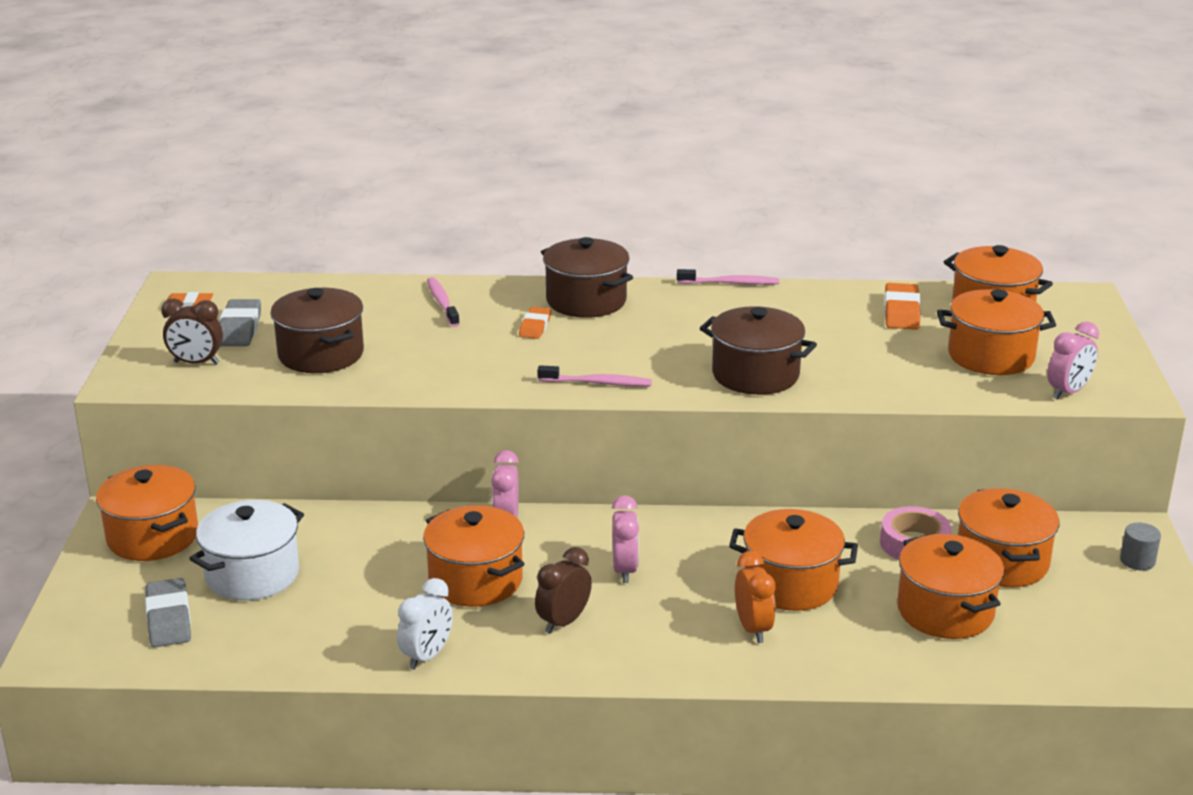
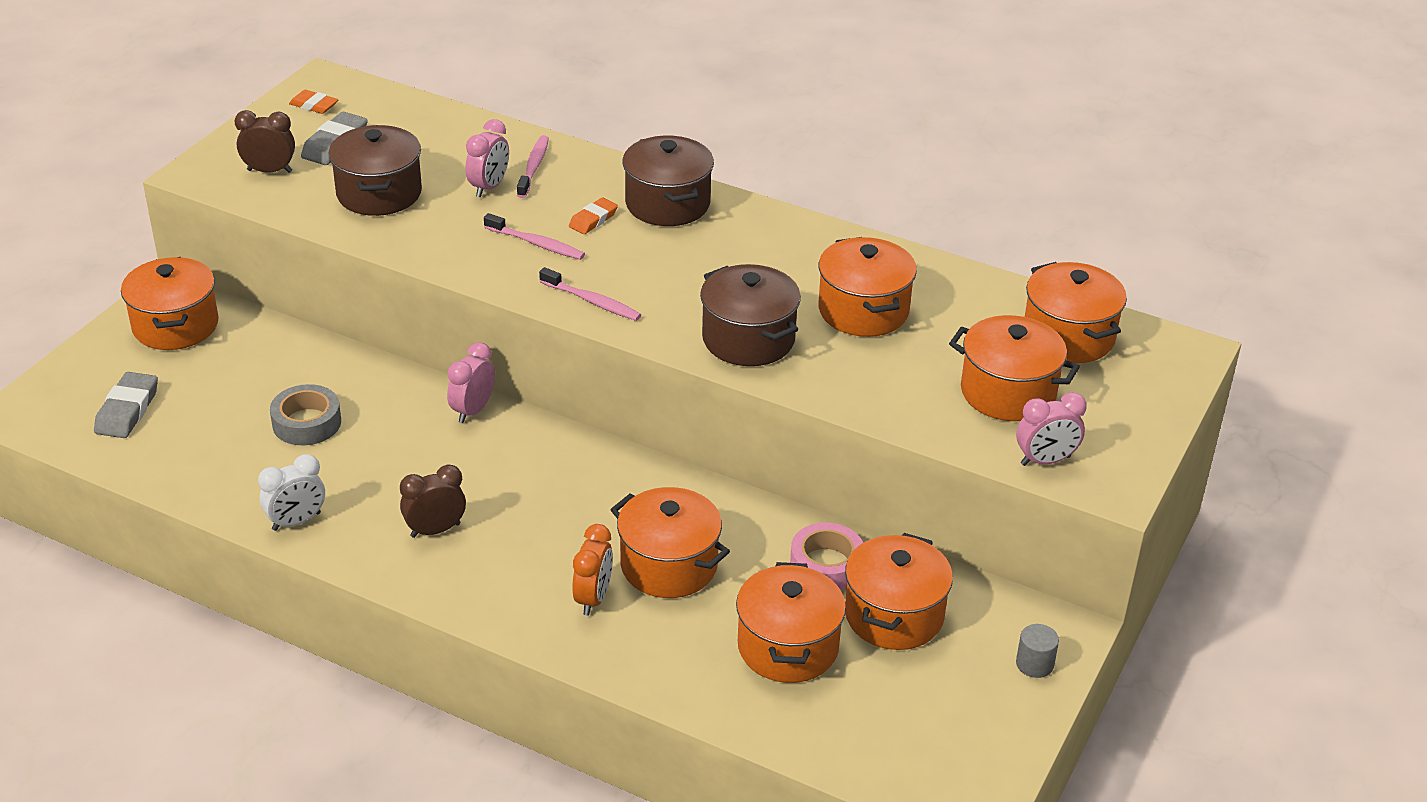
camera: 25 degrees right, 10 degrees up
brown clock [161,298,223,365] -> brown clock turned 150 degrees clockwise [235,110,295,173]
white pot [189,500,304,600] -> none
orange pot [423,505,524,607] -> orange pot moved to [819,237,917,337]
pink clock [612,495,639,583] -> pink clock moved to [465,119,509,197]
pink toothbrush [677,269,779,285] -> pink toothbrush moved to [484,213,585,260]
orange eraser [884,283,921,330] -> none
none -> grey tape [270,384,341,445]

